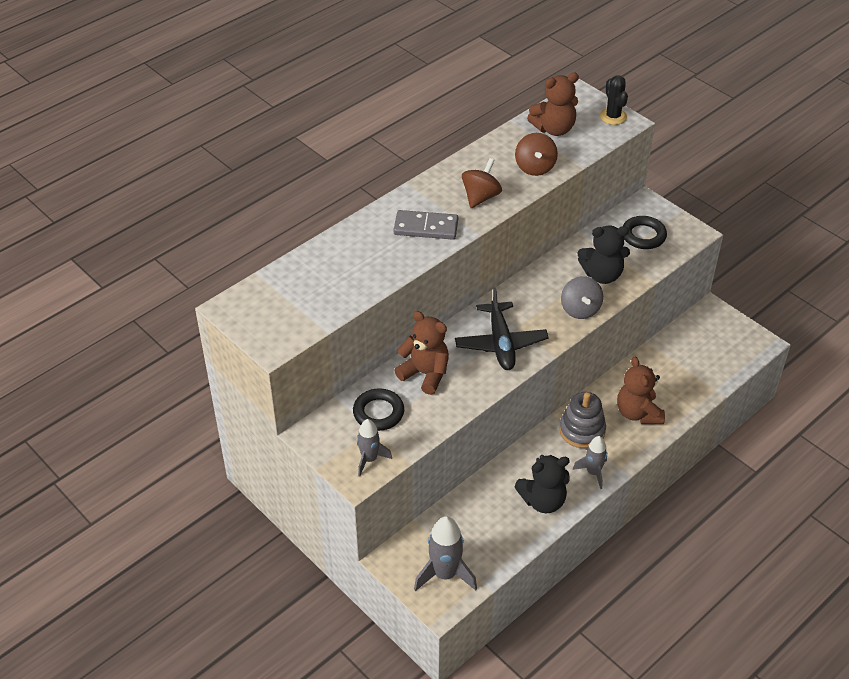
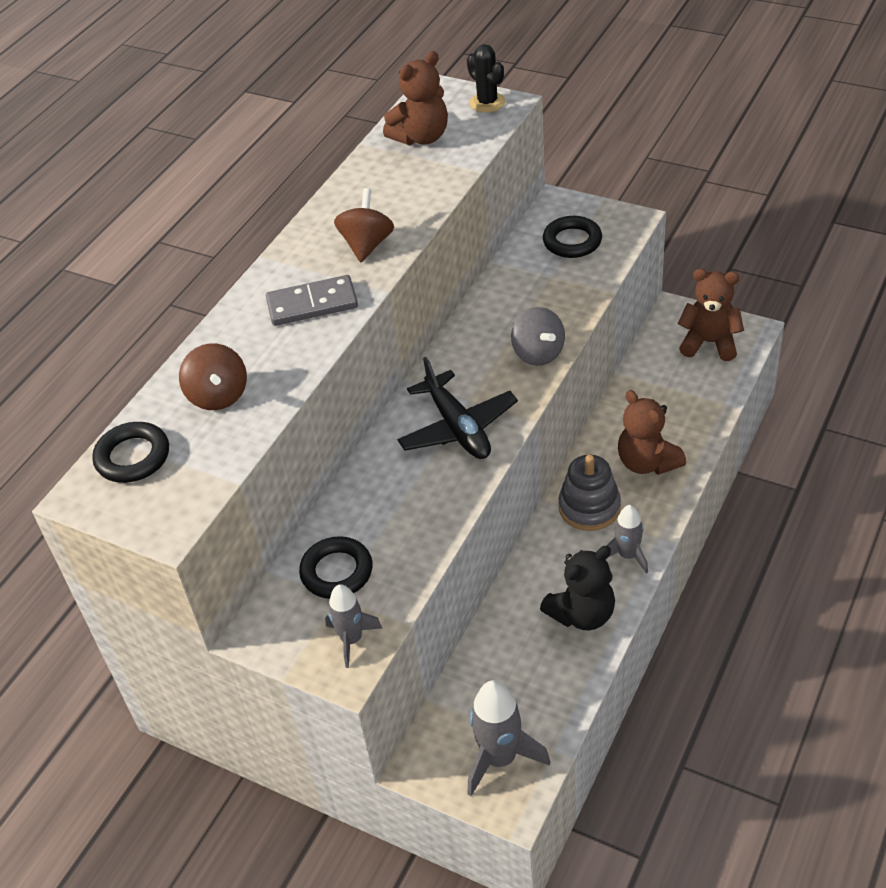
camera: 15 degrees left, 0 degrees up
brown teddy bear [394,311,449,395] -> brown teddy bear moved to [678,269,744,361]
brown spinning top [515,133,558,176] -> brown spinning top moved to [179,343,247,410]
black teddy bear [578,225,630,284] -> none
none -> black ring [92,422,169,483]

